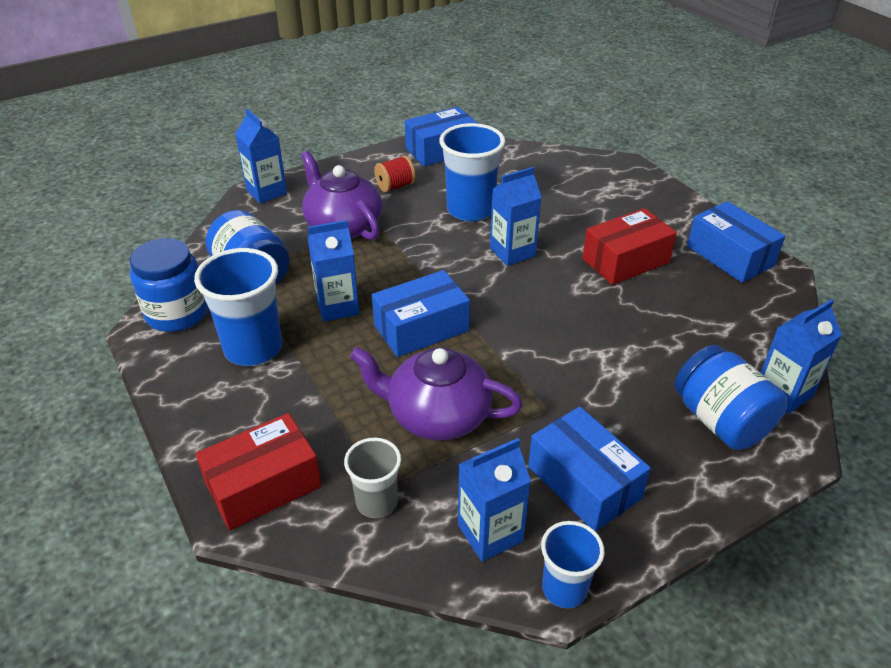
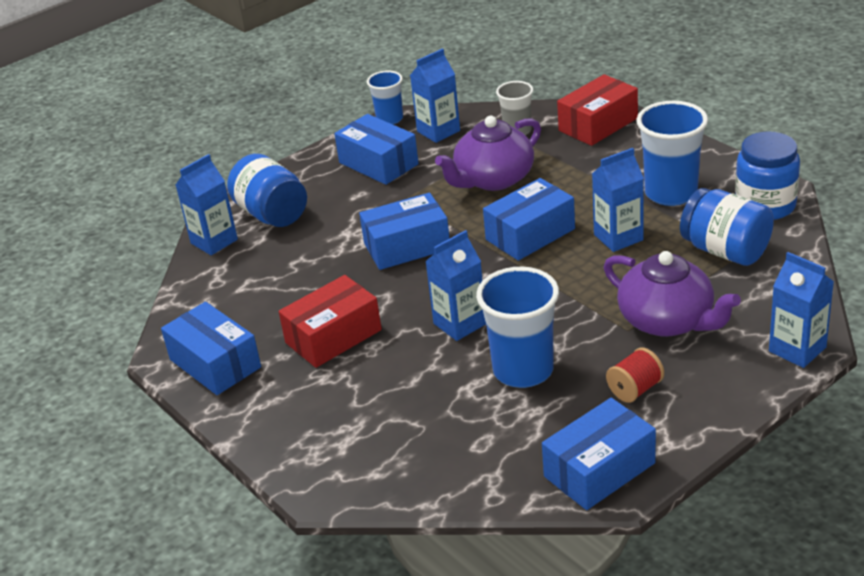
camera: 175 degrees right, 5 degrees down
purple teapot [350,347,523,441] -> purple teapot turned 135 degrees clockwise [435,116,541,191]
none -> blue box [359,193,450,270]

